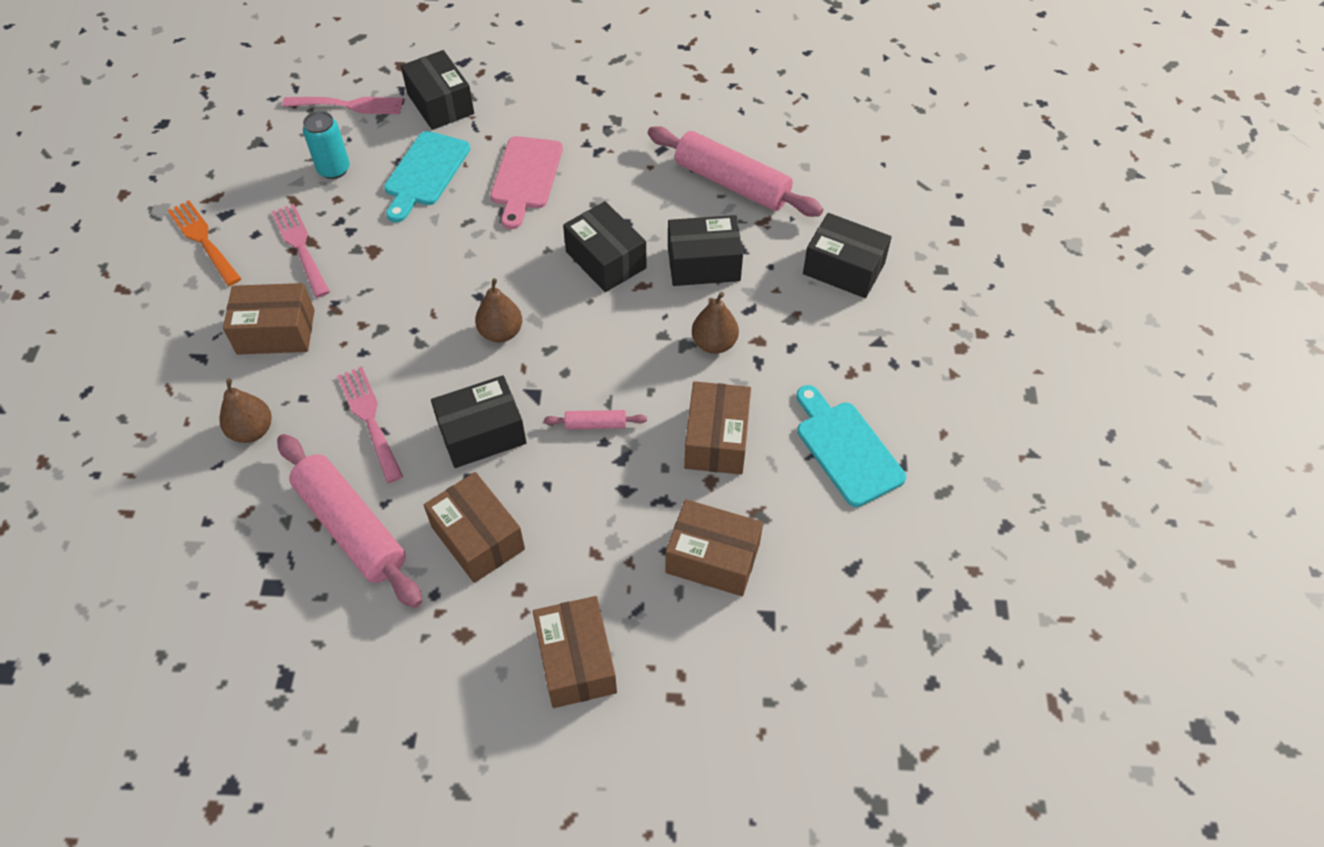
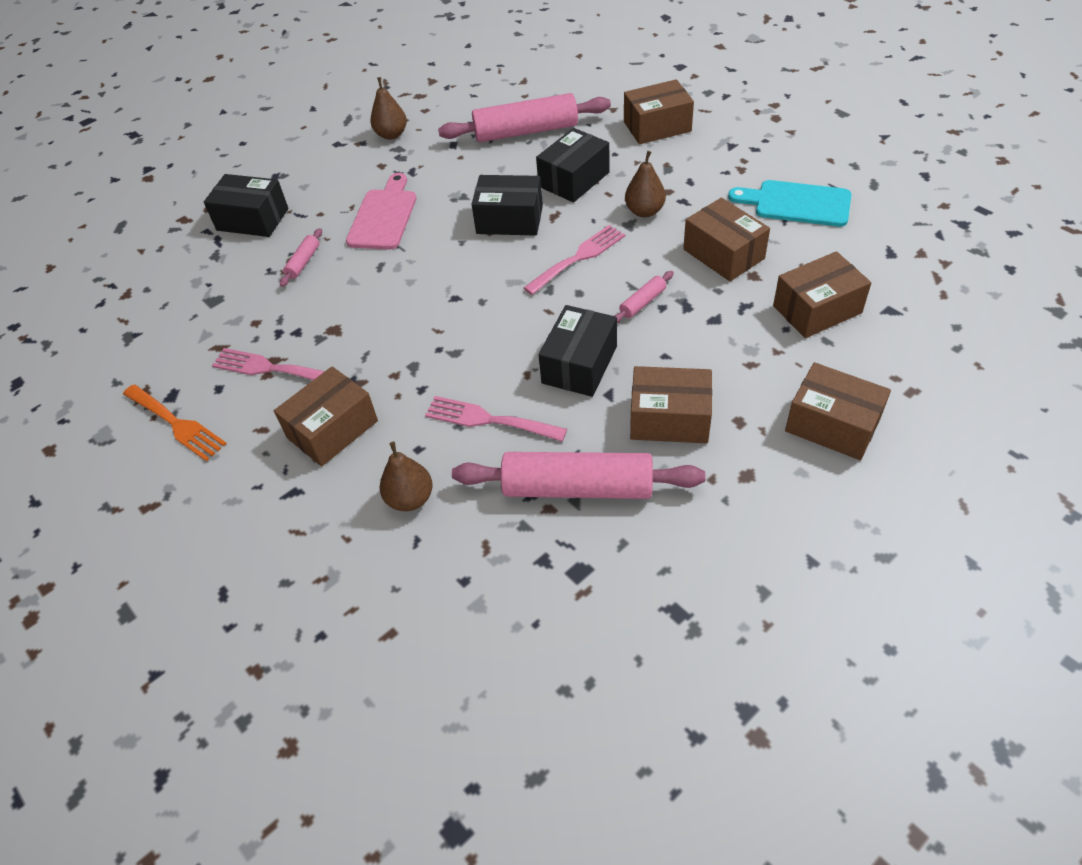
camera: 40 degrees left, 5 degrees down
orange fork [167,200,241,286] -> orange fork turned 150 degrees counterclockwise [123,384,227,461]
pink fork [282,97,403,114] -> pink fork moved to [524,225,625,295]
turquoise can [303,111,350,179] -> none
turquoise cutting board [384,131,470,222] -> pink rolling pin [280,228,322,287]
brown pear [475,278,522,342] -> brown pear moved to [370,77,407,140]
pink cutting board [491,136,563,229] -> pink cutting board turned 135 degrees counterclockwise [346,173,416,250]
black box [803,213,892,298] -> brown box [624,79,694,144]

